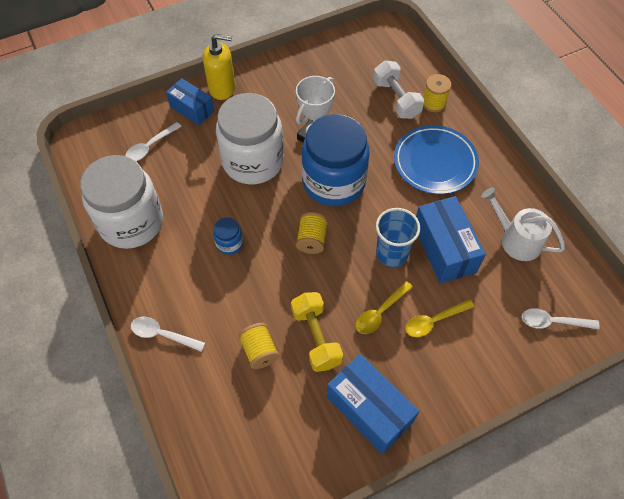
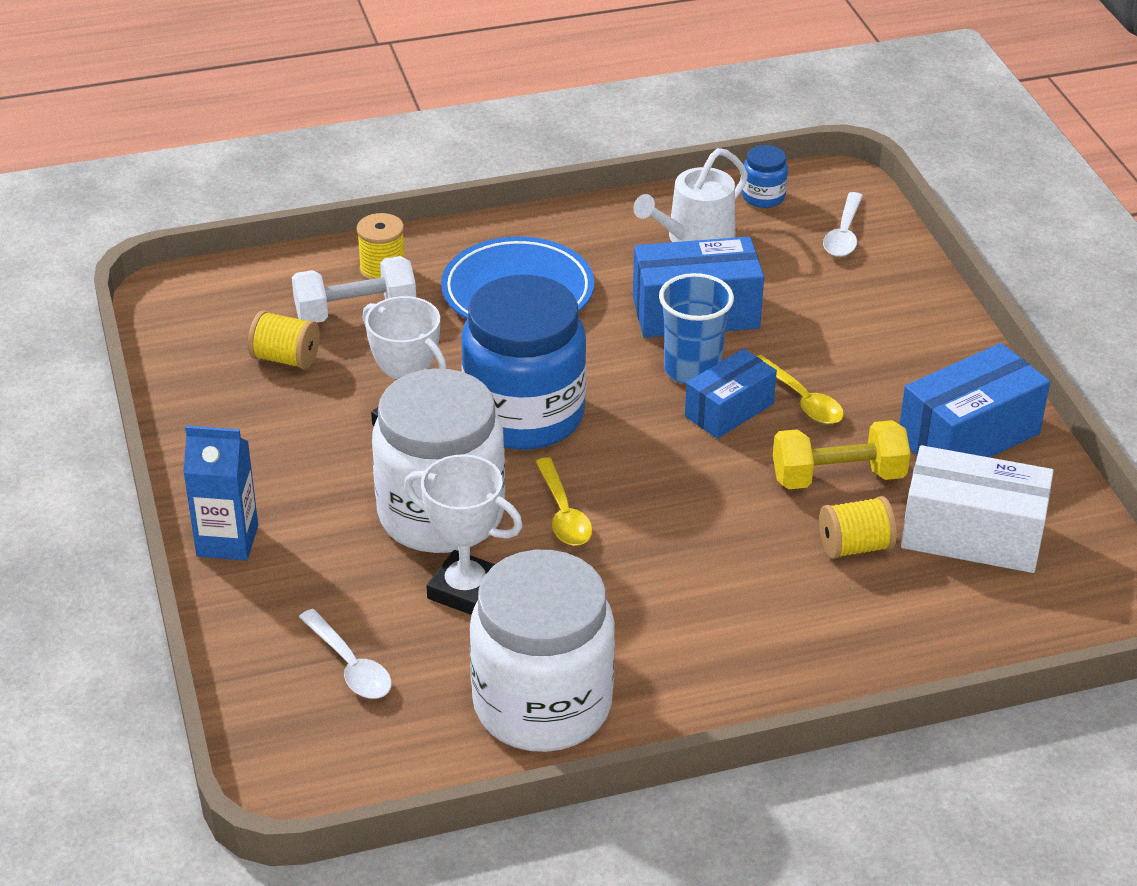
camera: 80 degrees left, 20 degrees down
white spoon [131,317,205,352] -> none
blue box [166,78,214,125] -> blue box moved to [685,349,777,439]
yellow soap dispenser [203,34,236,100] -> blue carton [183,425,258,561]
blue jar [213,218,243,255] -> blue jar moved to [742,145,788,208]
yellow spool [296,212,328,254] -> yellow spool moved to [248,310,320,369]
yellow spoon [405,299,475,337] -> yellow spoon moved to [535,457,593,546]
none -> white trophy [404,454,523,615]
none -> white box [901,445,1054,573]

